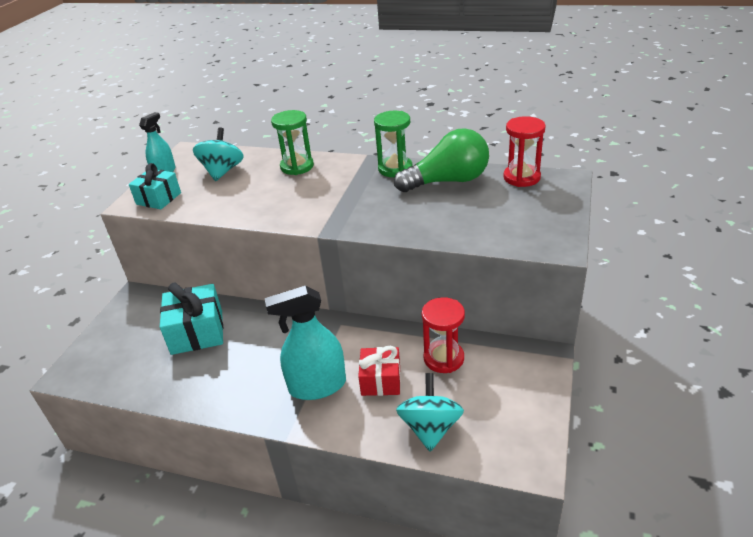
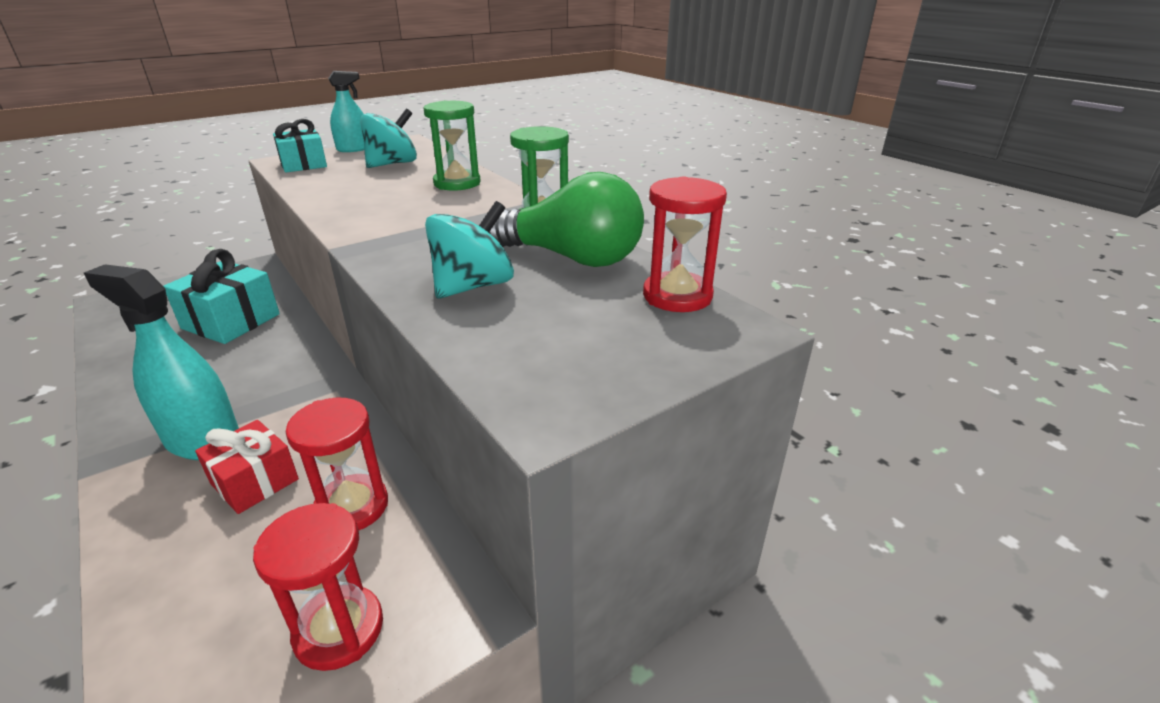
camera: 35 degrees right, 5 degrees down
turquoise spinning top [396,373,464,451] -> turquoise spinning top moved to [425,201,514,299]
none -> red hourglass [253,503,383,671]

